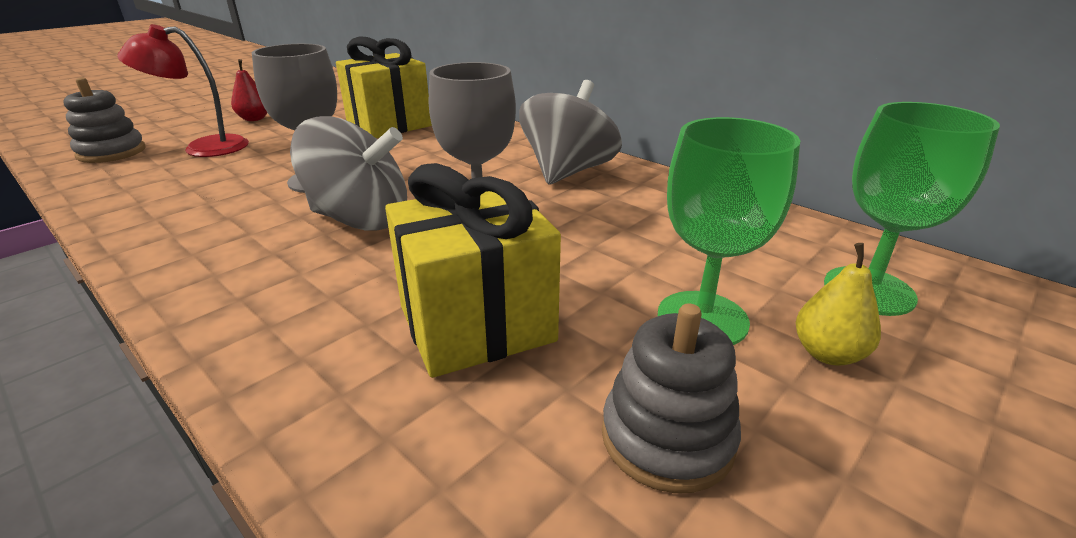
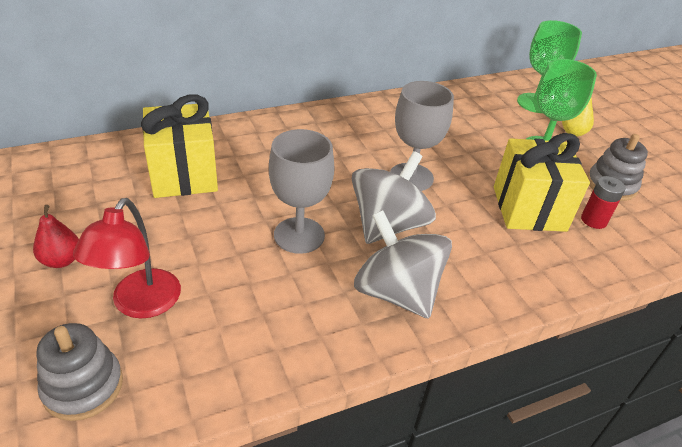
camera: 70 degrees left, 10 degrees up
grey spinning top [519,80,622,185] -> grey spinning top moved to [354,210,452,319]
none -> red battery [581,176,626,229]

